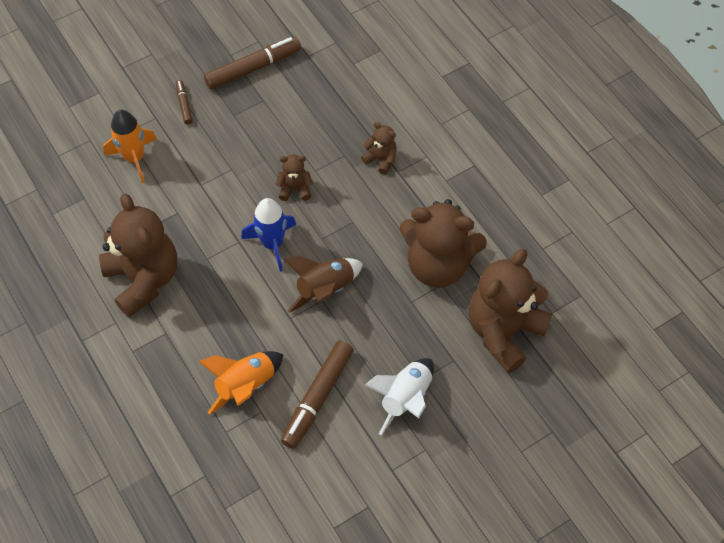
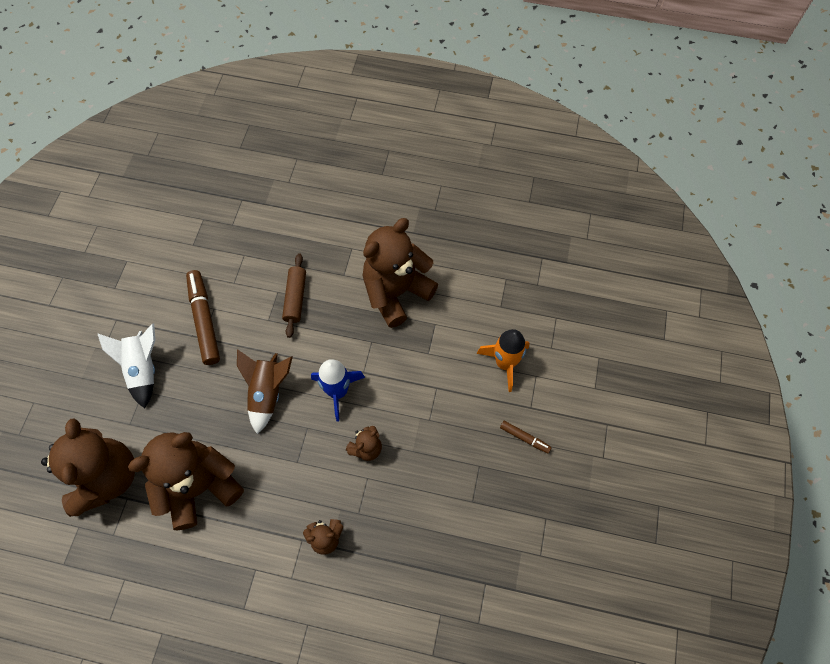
camera: 135 degrees right, 5 degrees up
brown teddy bear [99,194,177,317] -> brown teddy bear turned 120 degrees clockwise [363,218,438,328]
orange rocket [198,351,284,415] -> none
brown marker [204,37,301,90] -> none
none -> brown rolling pin [282,253,306,338]

